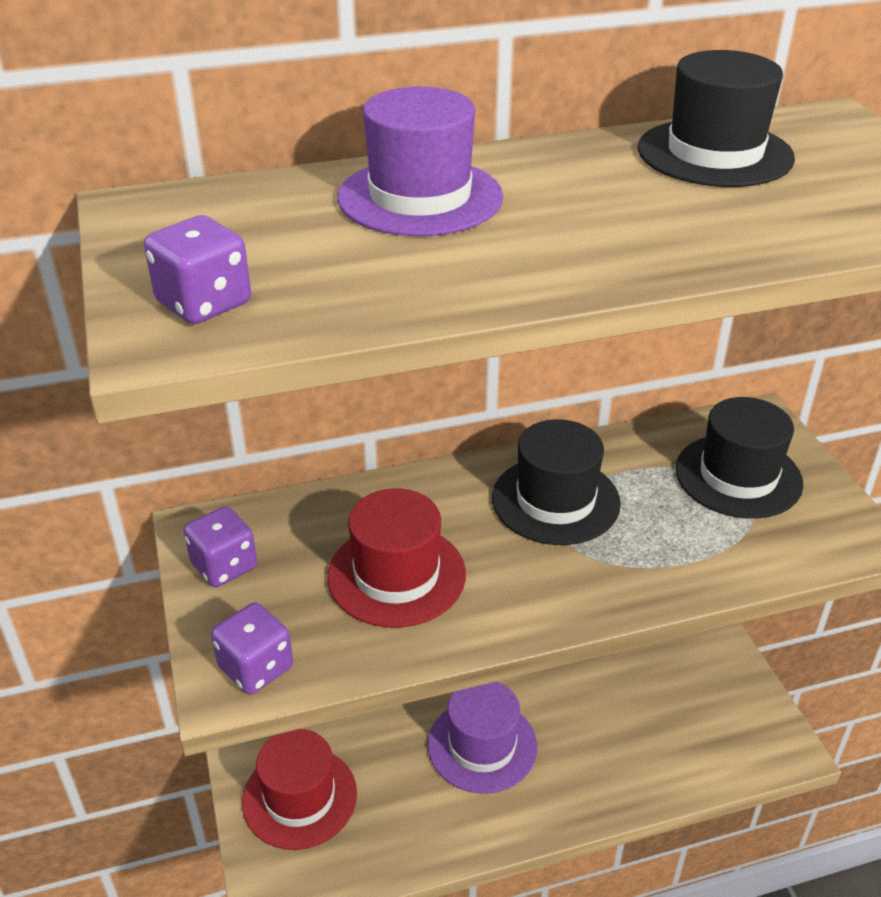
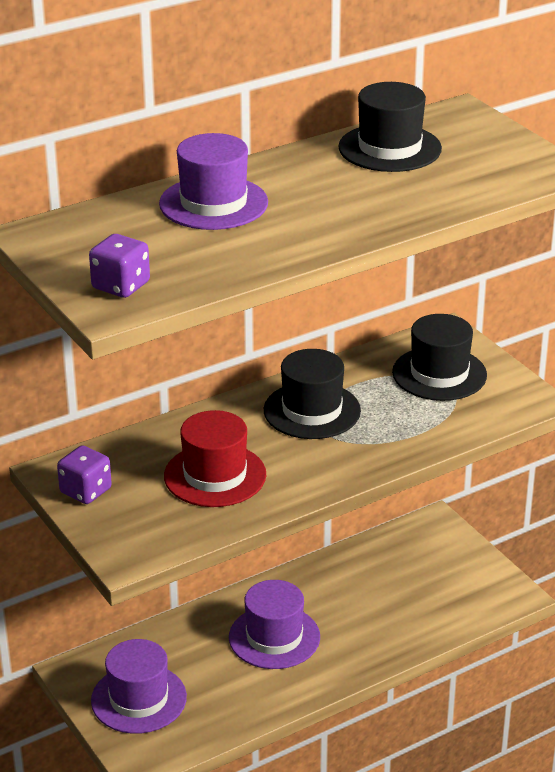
camera: 15 degrees left, 5 degrees down
purple dice [211,603,293,694] -> none
red hat [242,729,357,850] -> purple hat [91,639,187,734]

